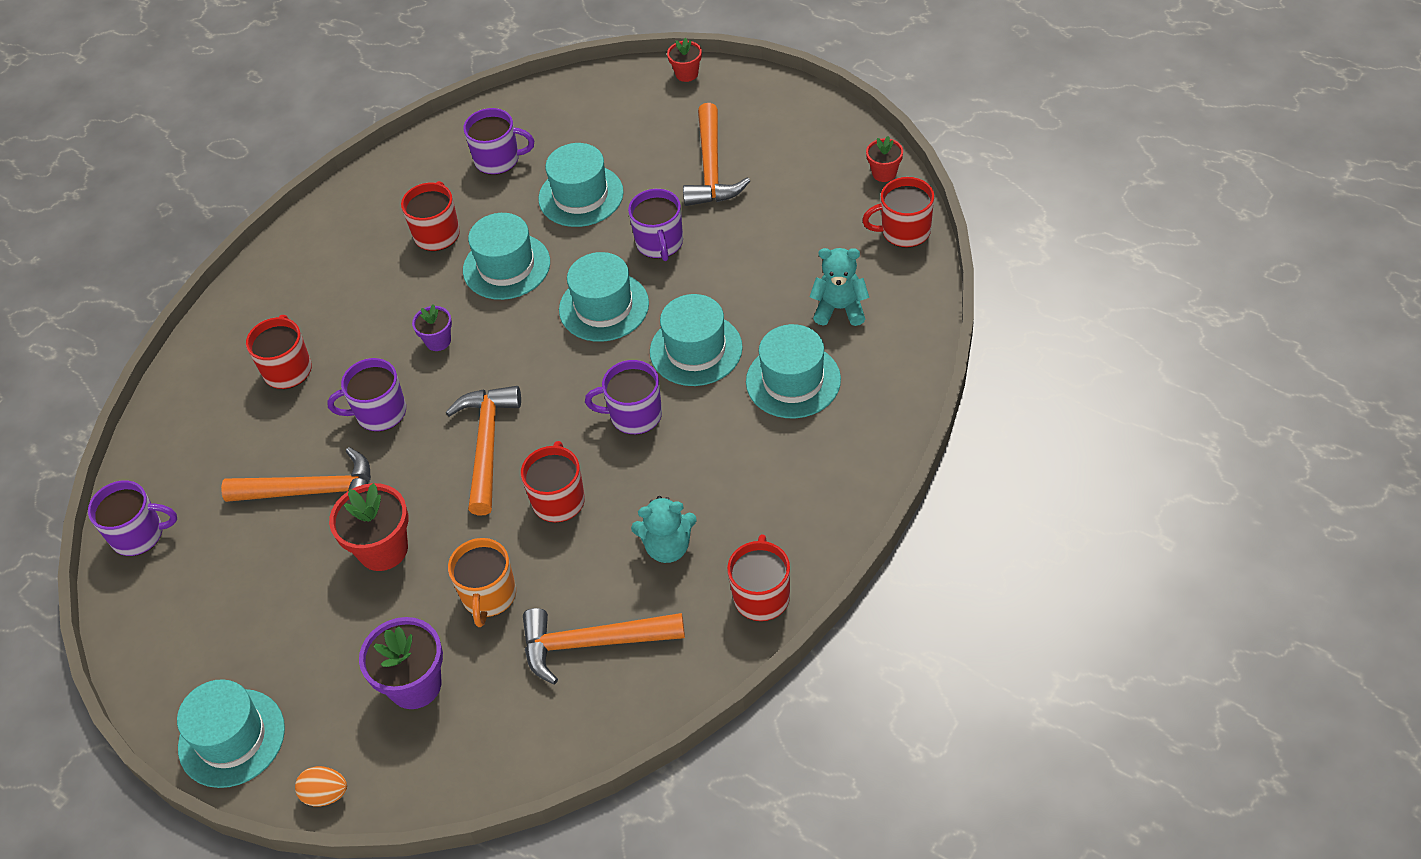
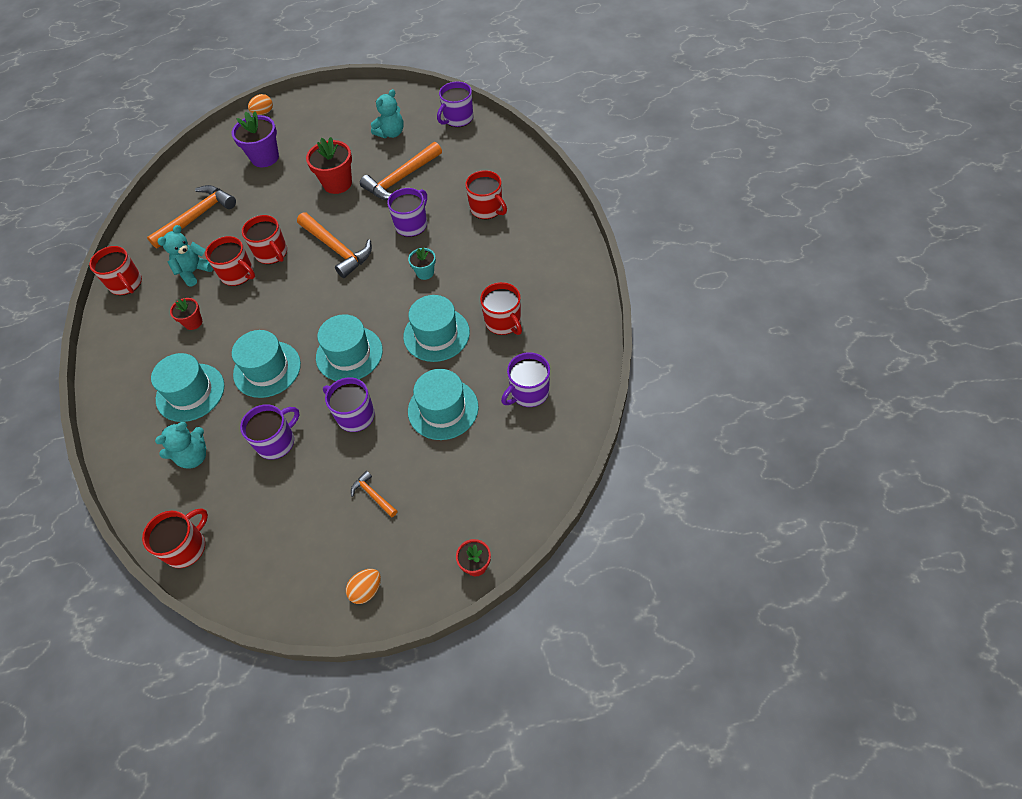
camera: 135 degrees right, 5 degrees up
turquoise hat [177,679,285,788] -> none
purple flower pot [412,305,452,351] -> turquoise flower pot [408,247,436,280]
orange mug [448,538,516,627] -> none
purple mug [585,360,662,435] -> purple mug moved to [240,404,300,460]
orange hammer [683,103,750,206] -> orange hammer [351,471,397,517], size x0.49
red flower pot [866,136,903,182] -> red flower pot moved to [170,298,202,330]
none -> red mug [205,236,255,286]
none -> orange egg [346,569,381,604]
none -> turquoise teddy bear [371,89,404,138]

